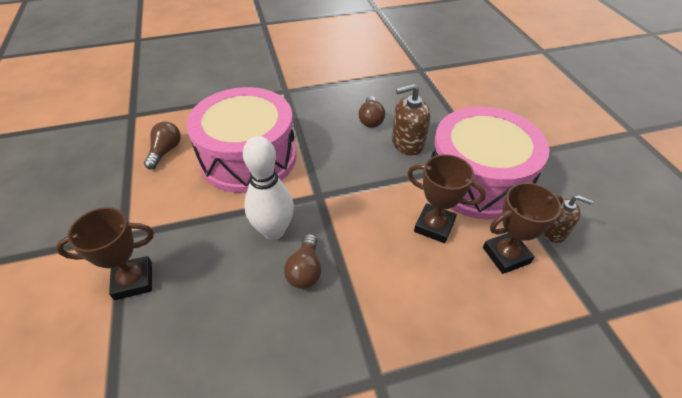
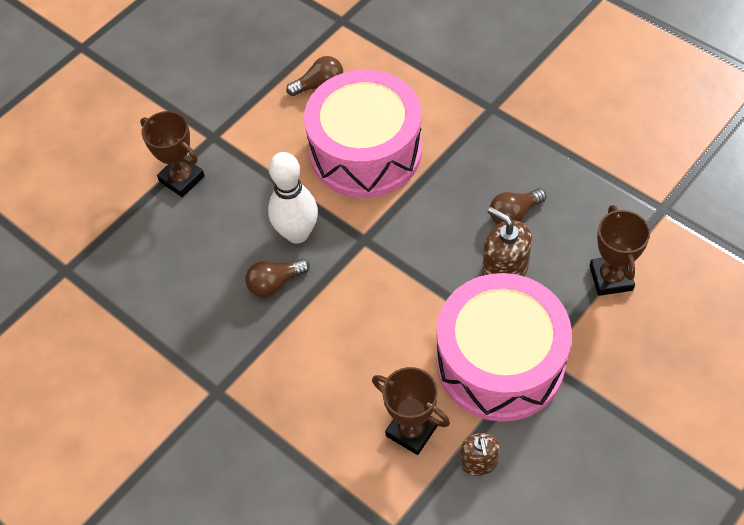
camera: 60 degrees right, 10 degrees up
brown trophy [407,154,486,243] -> brown trophy moved to [590,205,650,296]

